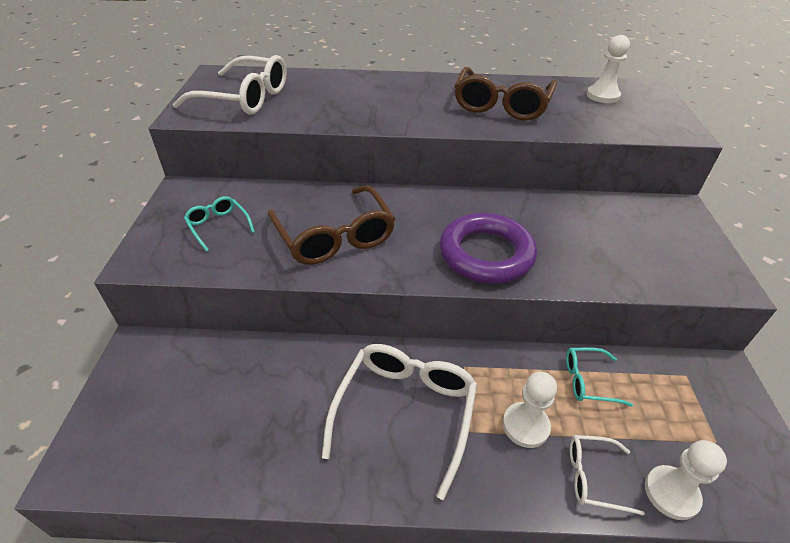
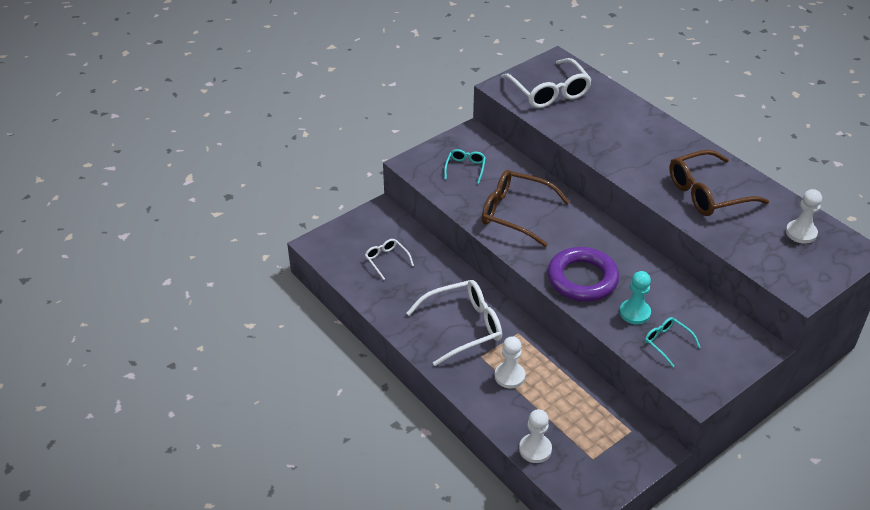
camera: 50 degrees right, 0 degrees up
brown glasses [268,185,395,265] -> brown glasses turned 90 degrees clockwise [482,170,570,247]
turquoise glasses [566,348,633,407] -> turquoise glasses moved to [645,317,701,367]
white glasses [570,435,645,516] -> white glasses moved to [365,239,414,280]
none -> turquoise pawn [620,271,651,325]

